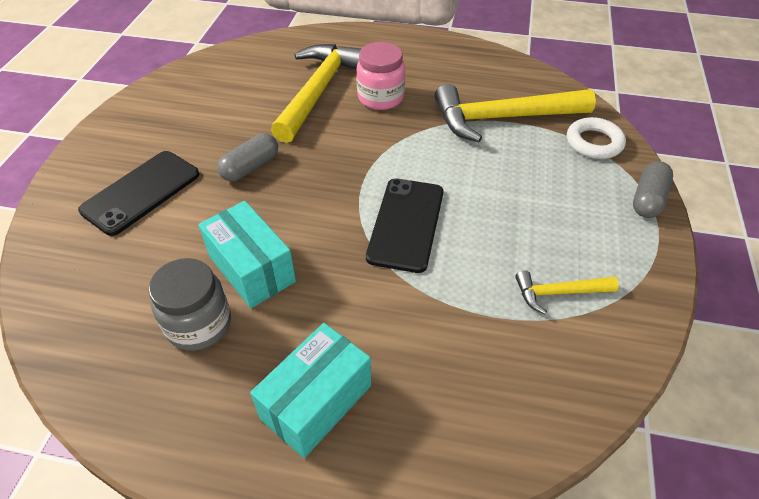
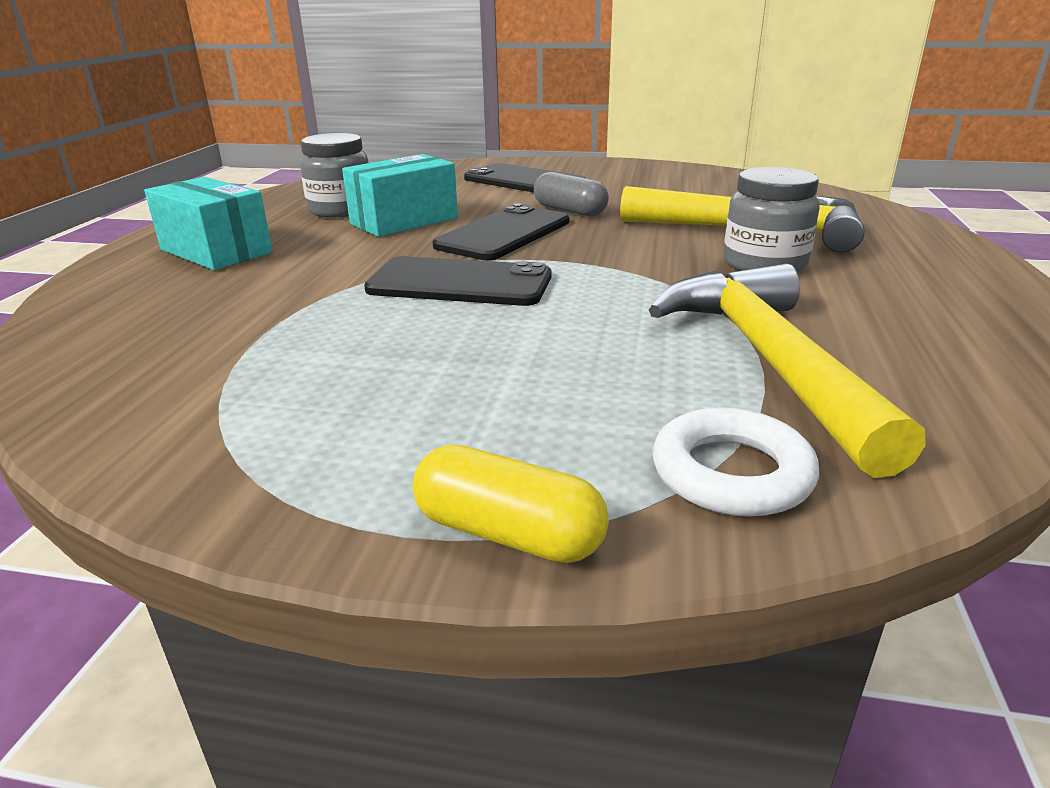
camera: 90 degrees right, 20 degrees down
pink jar [356,42,405,110] -> grey jar [724,167,820,273]
yellow hammer [515,270,619,314] -> none
grey capsule [633,161,673,218] -> yellow capsule [413,445,609,563]
none -> black phone [433,203,569,260]

